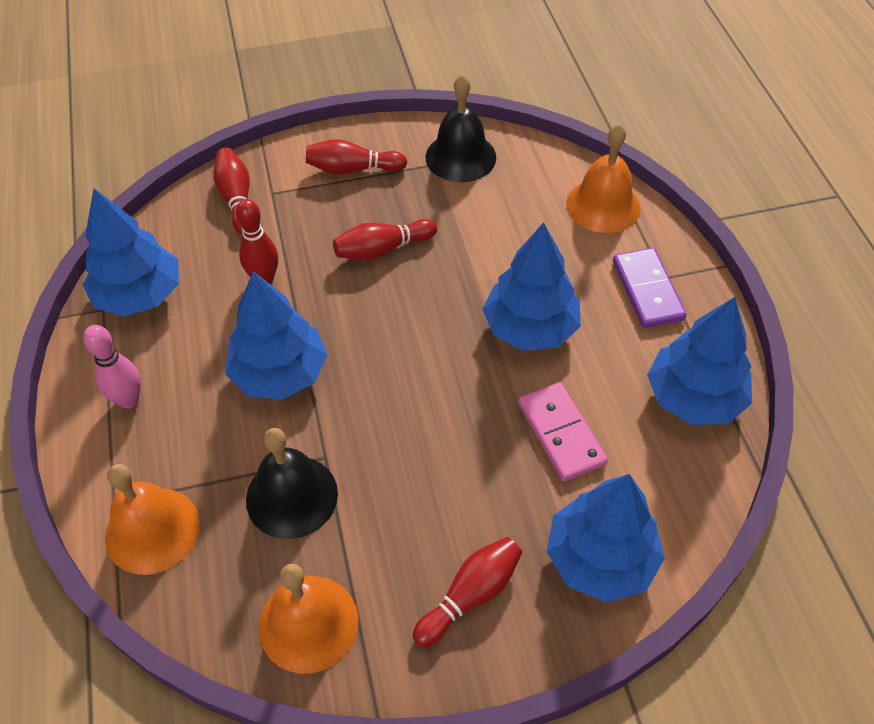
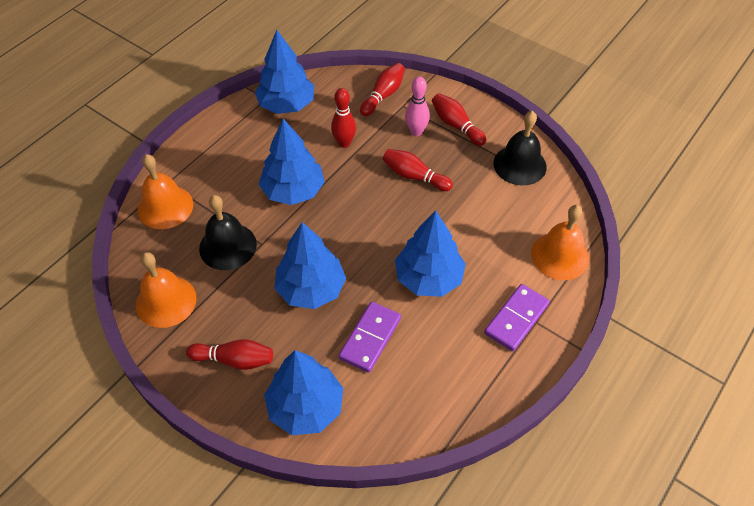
camera: 50 degrees right, 0 degrees up
pink bowling pin [83,325,141,409] -> pink bowling pin moved to [405,77,430,136]
pink domino [518,382,608,481] -> purple domino [339,302,401,373]
blue tree [647,297,752,425] -> blue tree moved to [275,222,346,309]

